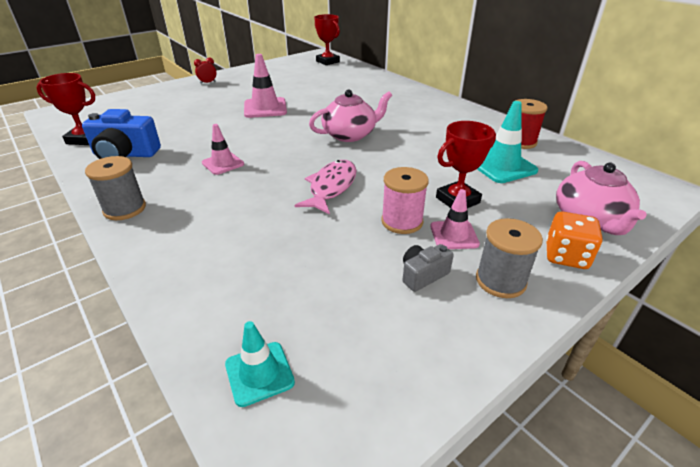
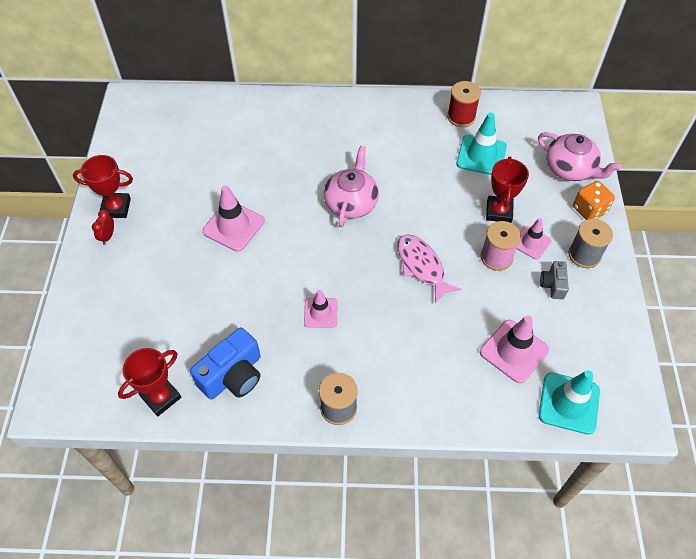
camera: 50 degrees left, 20 degrees up
turquoise traffic cone [225,321,295,407] -> turquoise traffic cone [539,370,600,435], size x1.57
red trophy [314,14,340,65] -> red trophy moved to [73,155,133,218]
none -> pink traffic cone [480,316,549,383]

